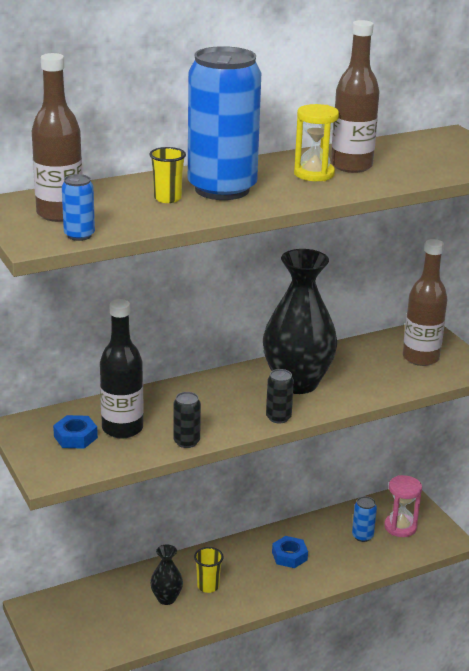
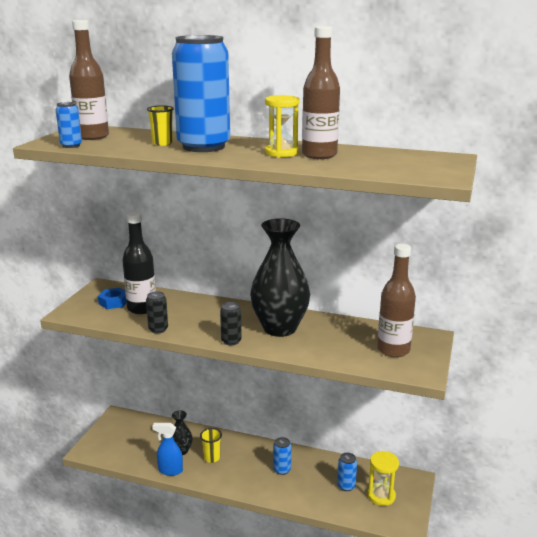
camera: 45 degrees right, 5 degrees down
blue nut [272,536,308,568] -> blue can [273,437,291,475]
pink hourglass [384,475,422,537] -> yellow hourglass [367,451,399,506]
none -> blue spray bottle [152,423,183,476]

